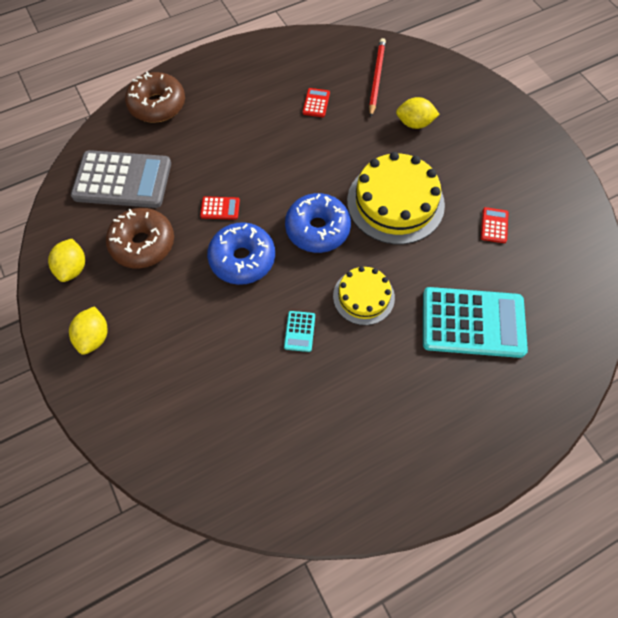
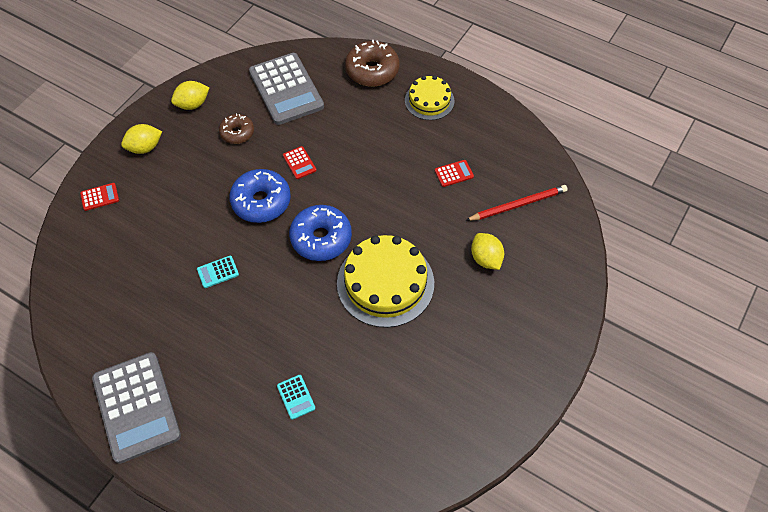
camera: 60 degrees right, 5 degrees down
brown donut [106,208,174,269] -> brown donut [219,113,254,144], size x0.61
yellow cake [333,266,395,325] -> yellow cake moved to [405,76,455,120]
turquoise calculator [423,287,528,358] -> turquoise calculator [277,375,315,420], size x0.41
red calculator [481,207,509,243] -> red calculator moved to [80,183,119,211]
none -> grey calculator [92,352,181,464]

